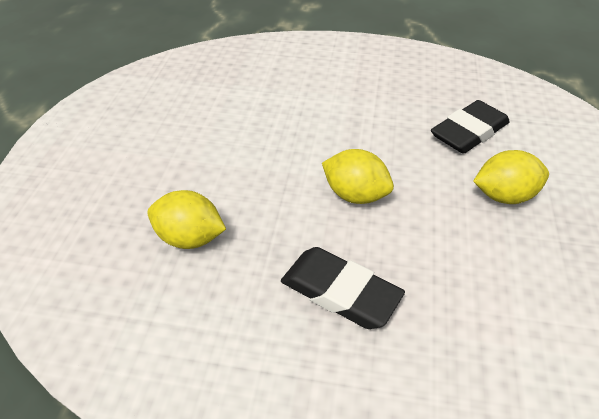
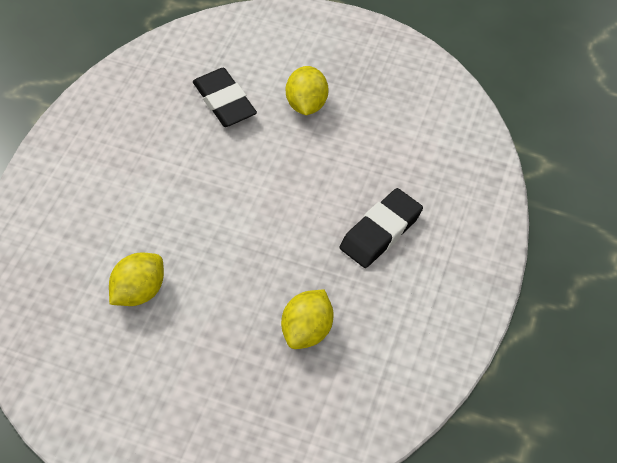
camera: 80 degrees left, 10 degrees up
yellow lemon [322,149,394,204] -> yellow lemon moved to [109,253,164,306]

